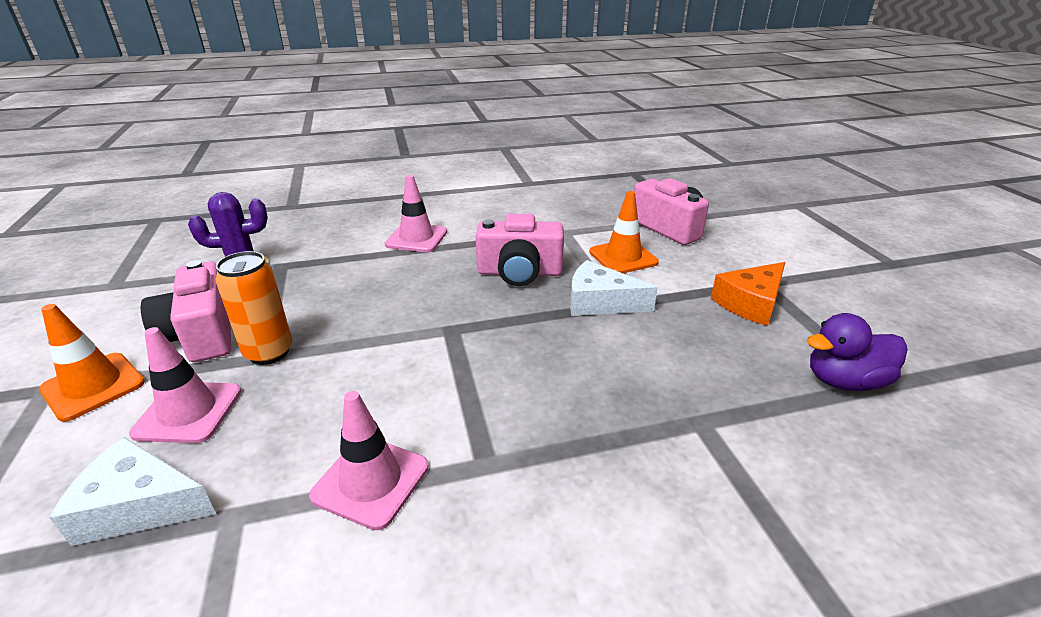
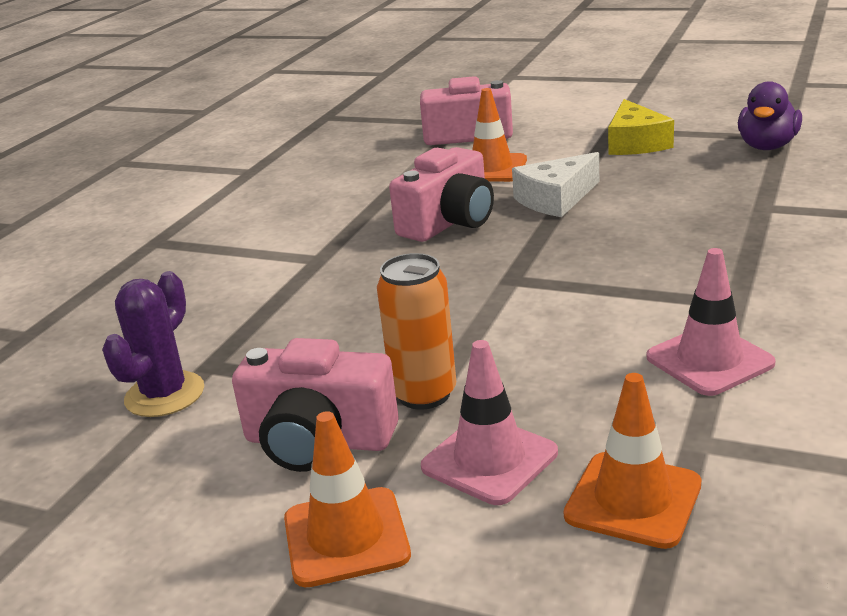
camera: 50 degrees left, 5 degrees down
white cheese [49,437,216,546] -> orange traffic cone [564,373,701,549]
pink traffic cone [385,175,447,252] -> none
orange cheese [711,262,785,326] -> yellow cheese [608,99,674,155]

